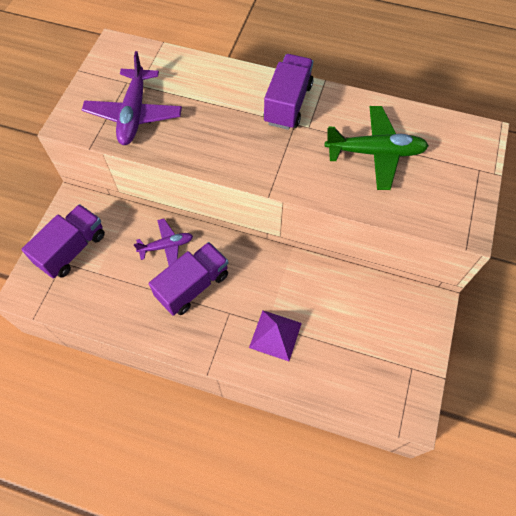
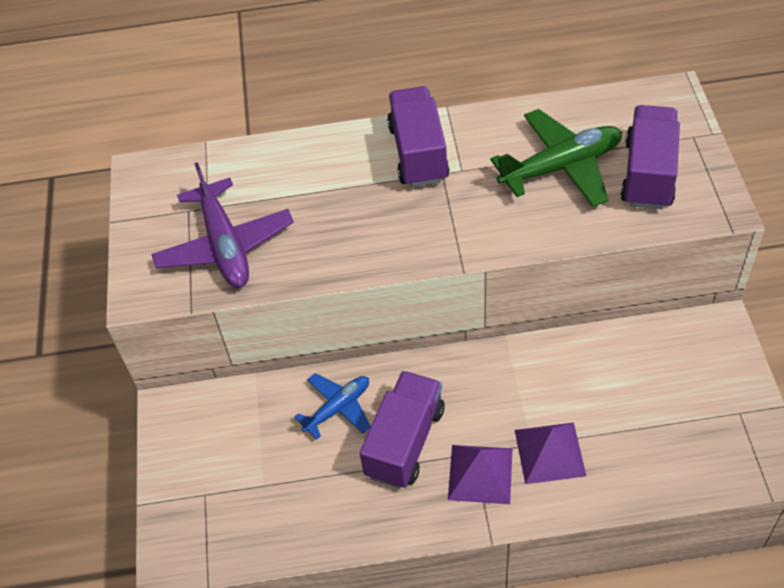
camera: 20 degrees left, 10 degrees down
purple truck [21,204,105,278] -> purple truck moved to [621,105,680,209]
purple plane [134,219,193,266] -> blue plane [295,373,371,439]
none -> purple pyramid [448,445,512,504]

